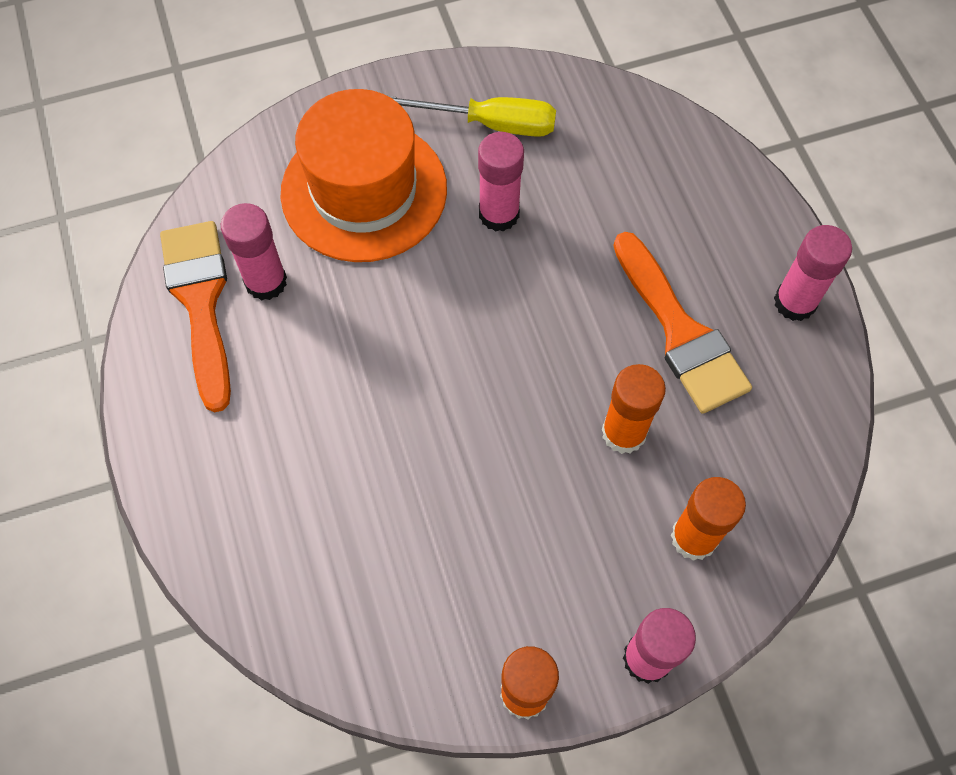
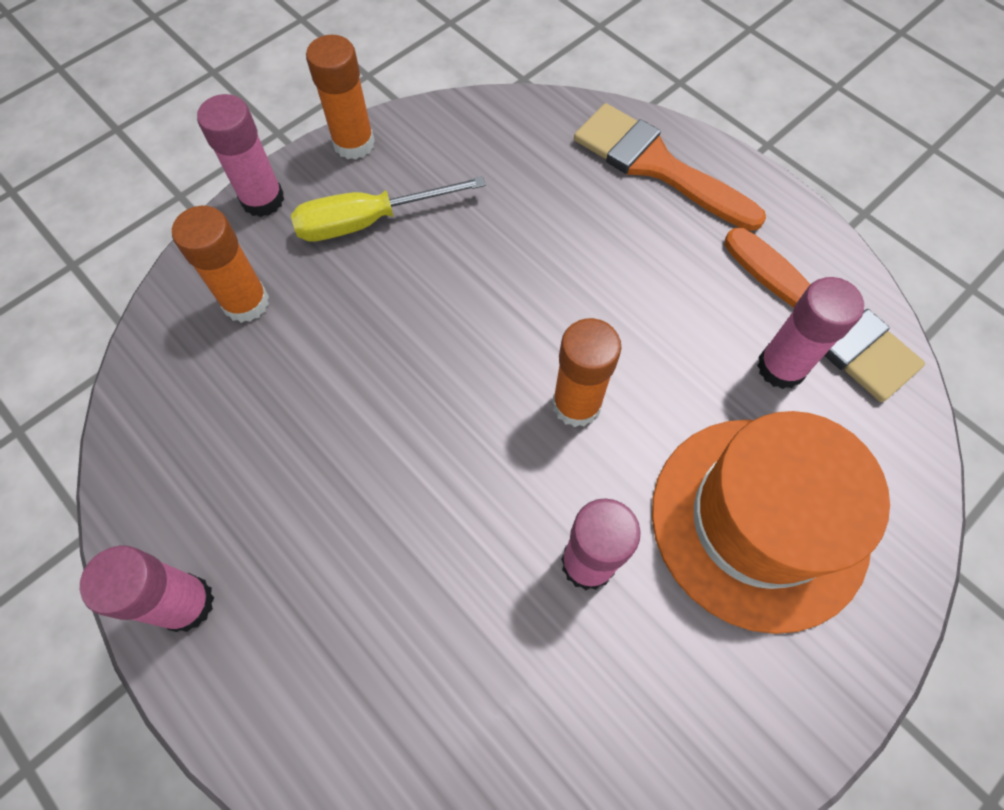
camera: 155 degrees right, 0 degrees up
yellow screwdriver [388,96,556,137] -> yellow screwdriver moved to [291,176,486,242]
orange glue stick [602,364,666,454] -> orange glue stick moved to [552,318,621,427]
orange brush [613,232,752,414] -> orange brush moved to [574,103,766,231]

